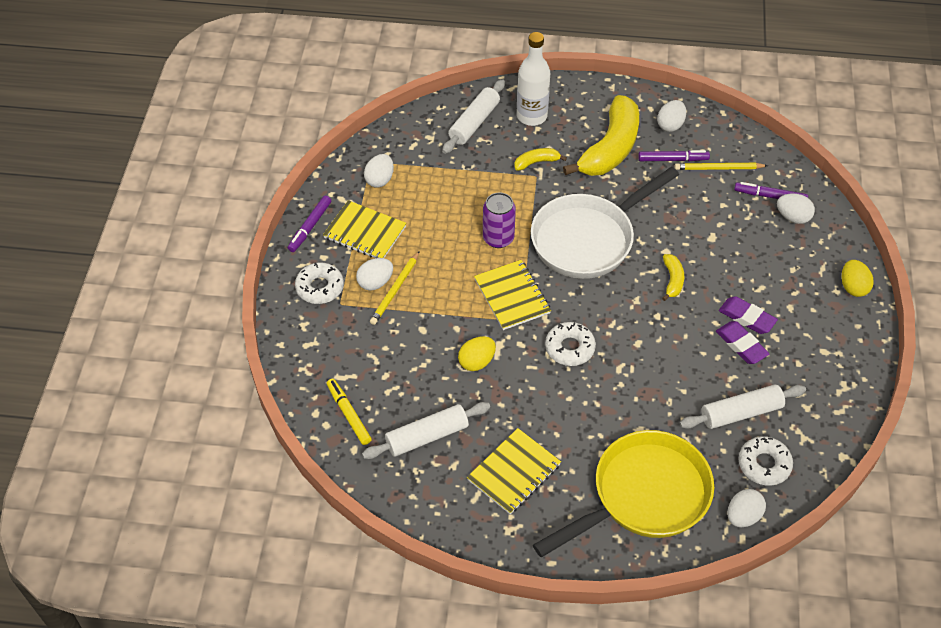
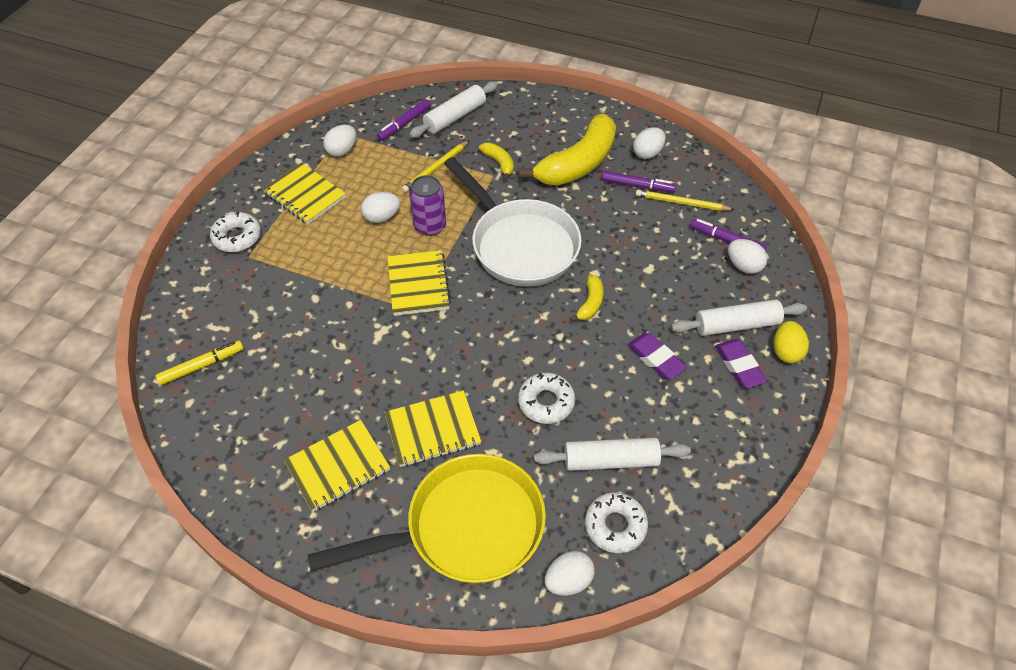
camera: 15 degrees right, 0 degrees up
purple marker [288,196,331,252] -> purple marker moved to [377,99,431,141]
yellow marker [327,379,372,445] -> yellow marker turned 75 degrees clockwise [155,340,244,385]
white egg [356,258,393,291] -> white egg moved to [361,192,400,223]
white rolling pin [362,402,490,459] -> white rolling pin moved to [671,299,807,336]
yellow pencil [370,251,420,325] -> yellow pencil moved to [402,140,470,192]
yellow egg [458,336,496,371] -> none
yellow banana [514,148,567,171] -> yellow banana turned 60 degrees clockwise [479,143,514,180]
white bottle [517,32,550,126] -> none
white pan [531,167,679,279] -> white pan turned 105 degrees counterclockwise [444,157,582,287]
white donut [545,322,596,366] -> white donut moved to [518,373,575,424]
purple eraser [716,321,770,364] -> purple eraser moved to [715,339,767,388]
none -> yellow notebook [384,390,481,467]

